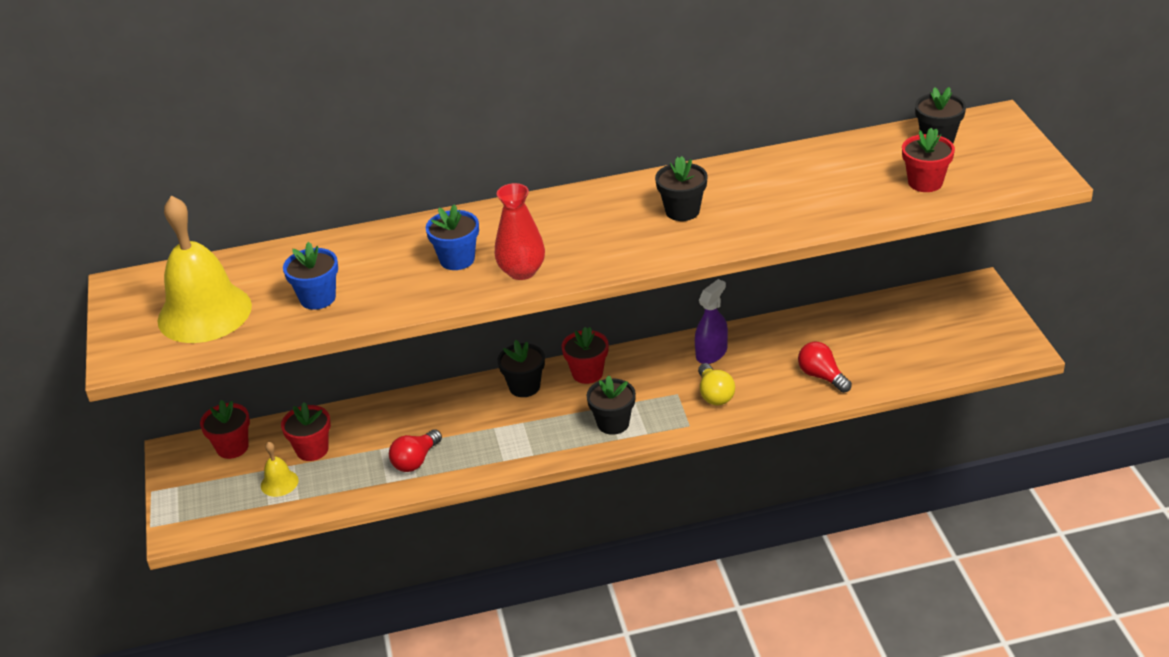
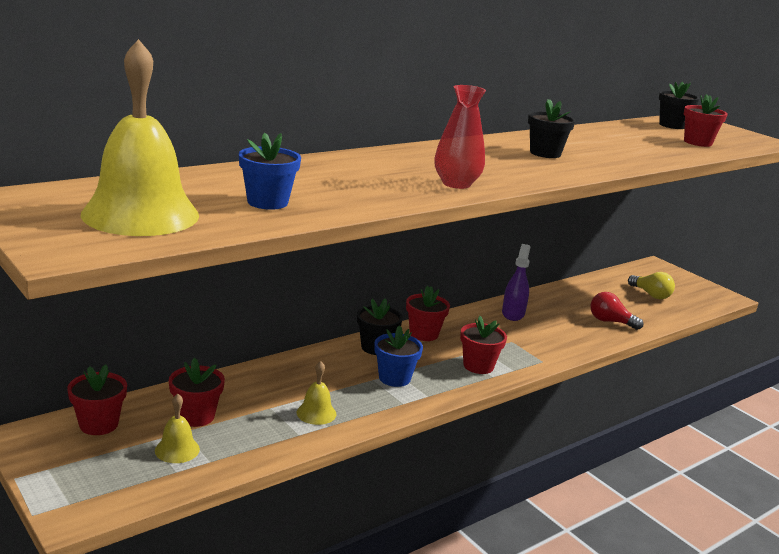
camera: 30 degrees left, 15 degrees down
red light bulb [389,429,442,472] -> yellow bell [297,361,336,425]
blue flower pot [426,204,479,270] -> blue flower pot moved to [374,325,423,387]
black flower pot [587,375,636,435] -> red flower pot [460,316,507,374]
yellow light bulb [698,363,735,405] -> yellow light bulb moved to [628,272,675,300]

